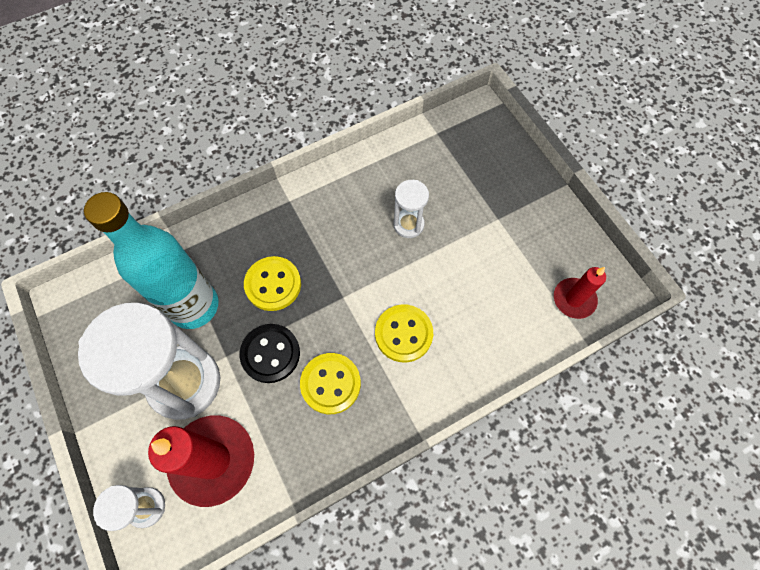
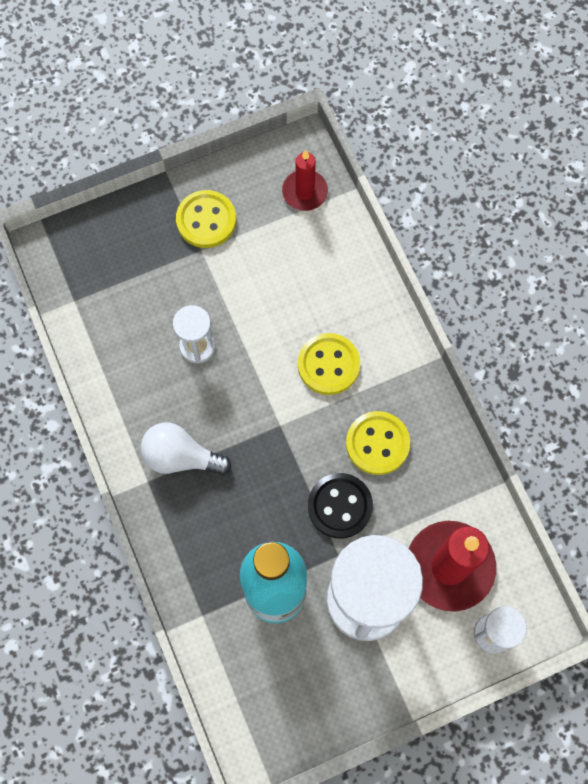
camera: 85 degrees left, 5 degrees up
yellow button [244,256,301,311] -> yellow button moved to [176,190,236,248]
none -> white light bulb [140,422,231,475]

